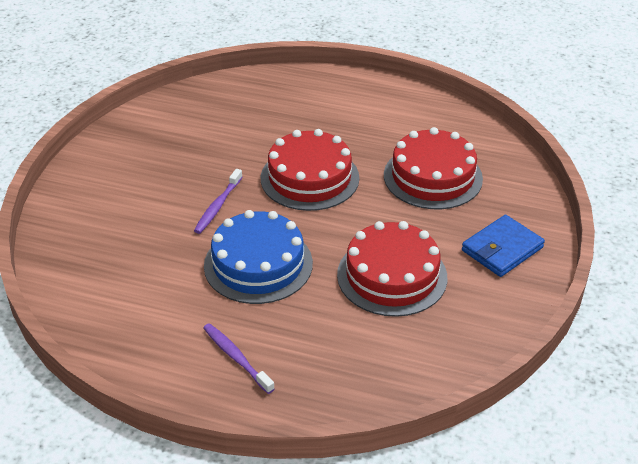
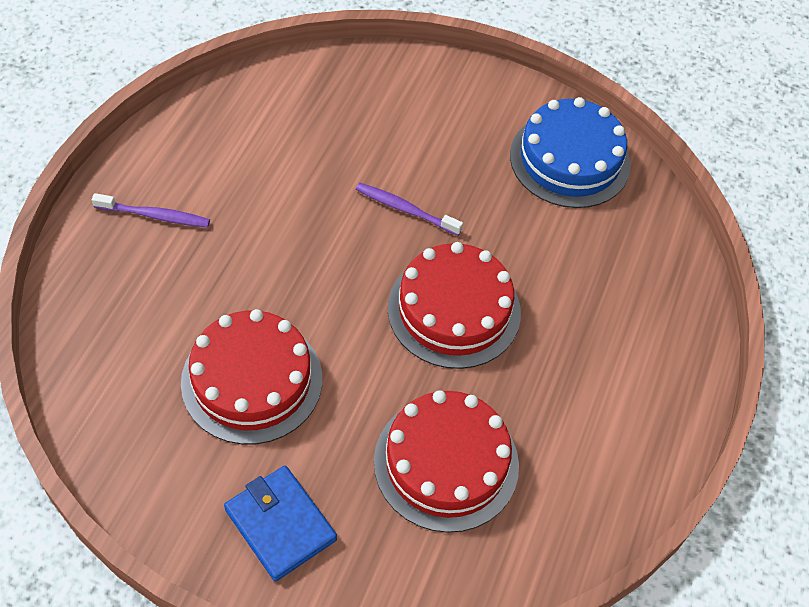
camera: 90 degrees right, 15 degrees up
purple toothbrush [203,323,275,394] -> purple toothbrush turned 45 degrees clockwise [92,193,210,228]
blue cake [204,210,313,304] -> blue cake moved to [510,97,631,208]

